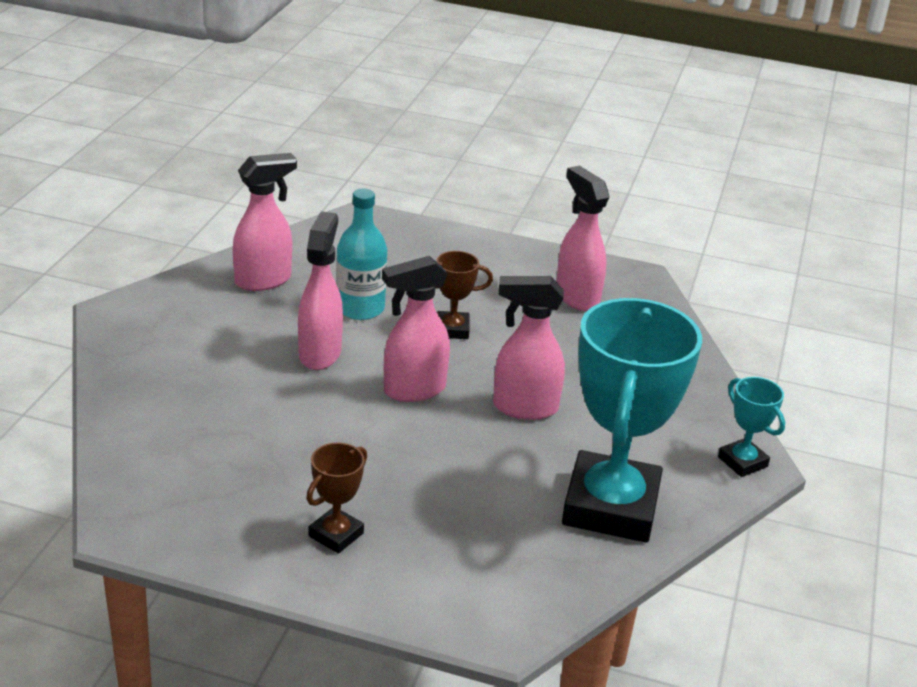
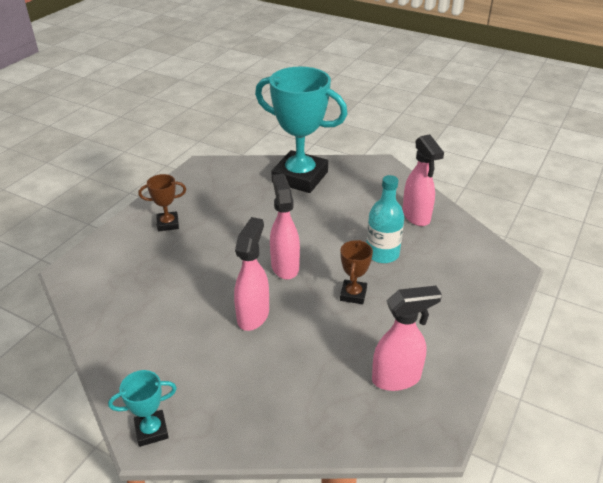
camera: 105 degrees right, 5 degrees up
pink spray bottle [298,211,343,370] -> none
brown trophy [306,443,367,554] -> brown trophy turned 60 degrees counterclockwise [139,174,186,231]
turquoise trophy [562,298,702,543] -> turquoise trophy moved to [255,66,347,193]

